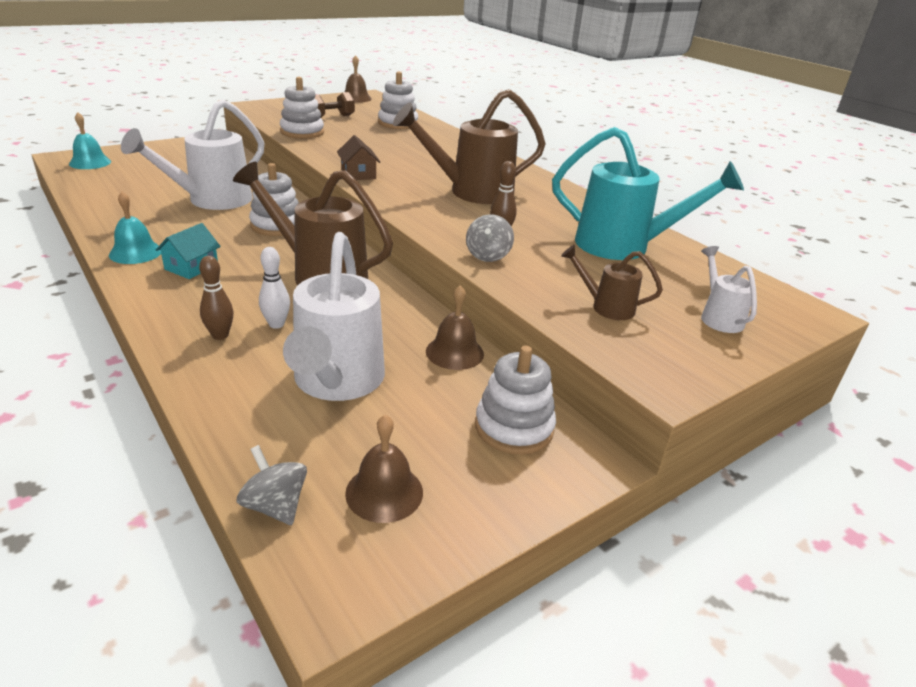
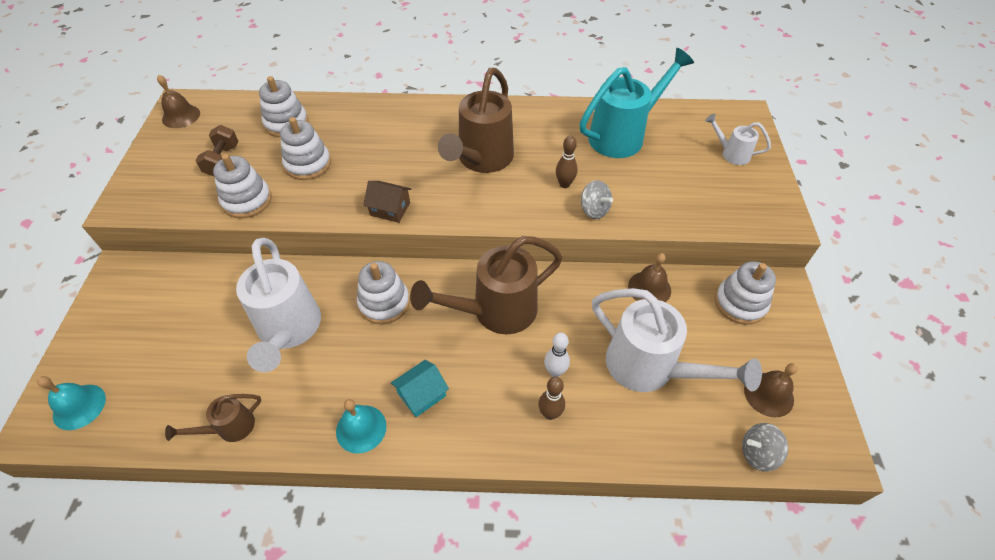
camera: 50 degrees left, 20 degrees up
turquoise house [156,223,221,279] -> turquoise house turned 75 degrees clockwise [391,360,449,417]
brown watering can [561,245,663,320] -> brown watering can moved to [165,394,261,442]
none -> white stacking toy [280,117,331,180]

